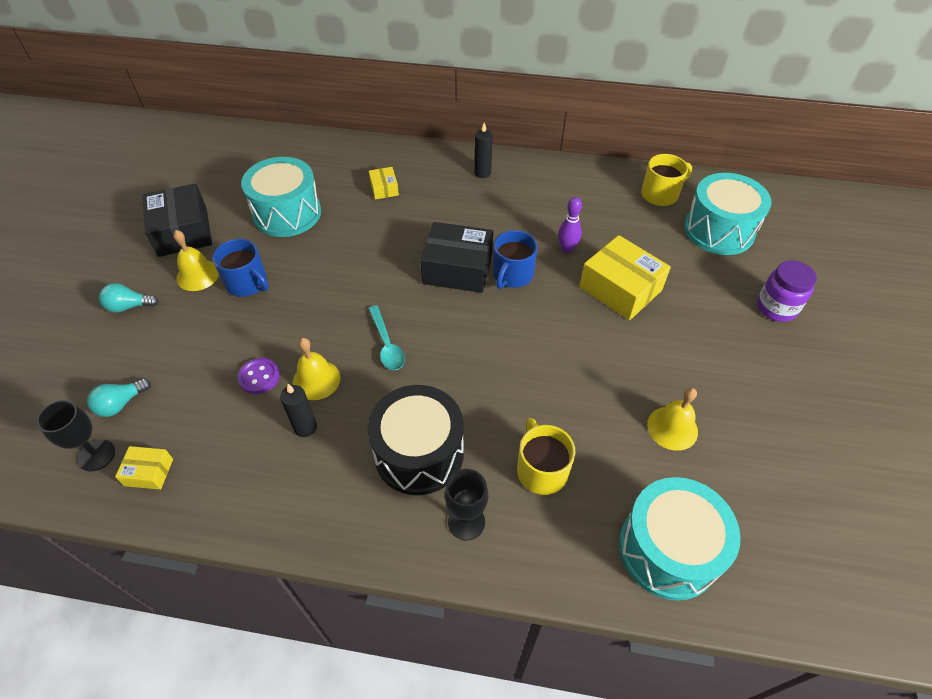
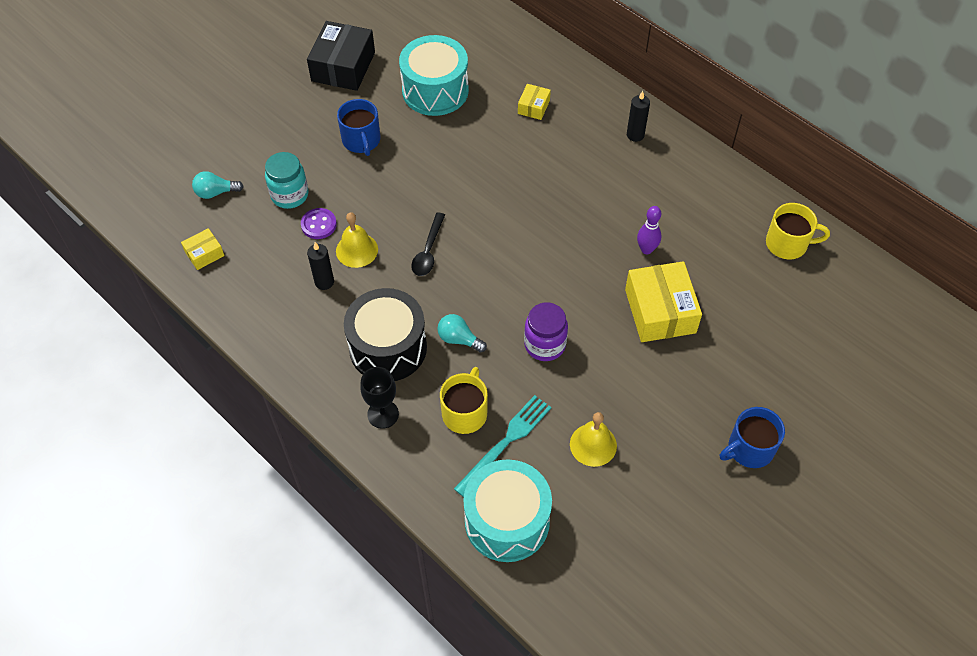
camera: 35 degrees right, 5 degrees up
black goblet [37,400,115,472] -> none
turquoise light bulb [99,283,159,313] -> turquoise light bulb moved to [438,314,487,353]
yellow box [115,446,173,490] -> yellow box turned 75 degrees counterclockwise [181,228,224,270]
yellow bell [173,230,219,291] -> none
turquoise spoon [368,305,405,370] -> black spoon [411,213,445,276]
black box [420,222,493,293] -> none
blue mug [493,230,538,289] -> blue mug moved to [720,407,785,468]
turquoise drum [684,173,771,255] -> none
purple jar [757,260,817,322] -> purple jar moved to [524,302,568,361]
none -> turquoise jar [265,152,308,209]
none -> turquoise fork [454,395,552,497]

